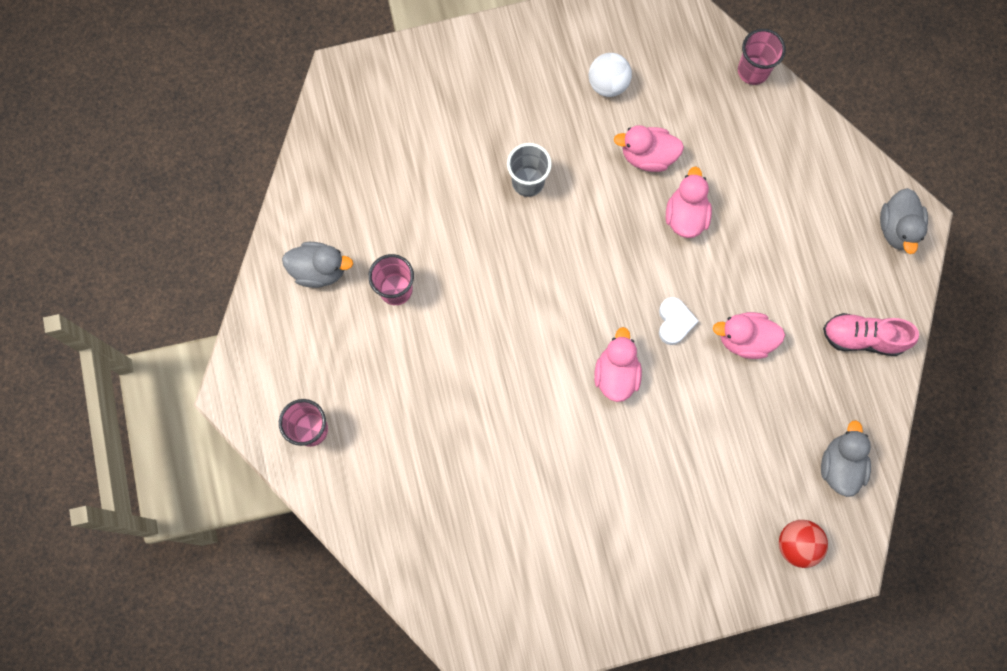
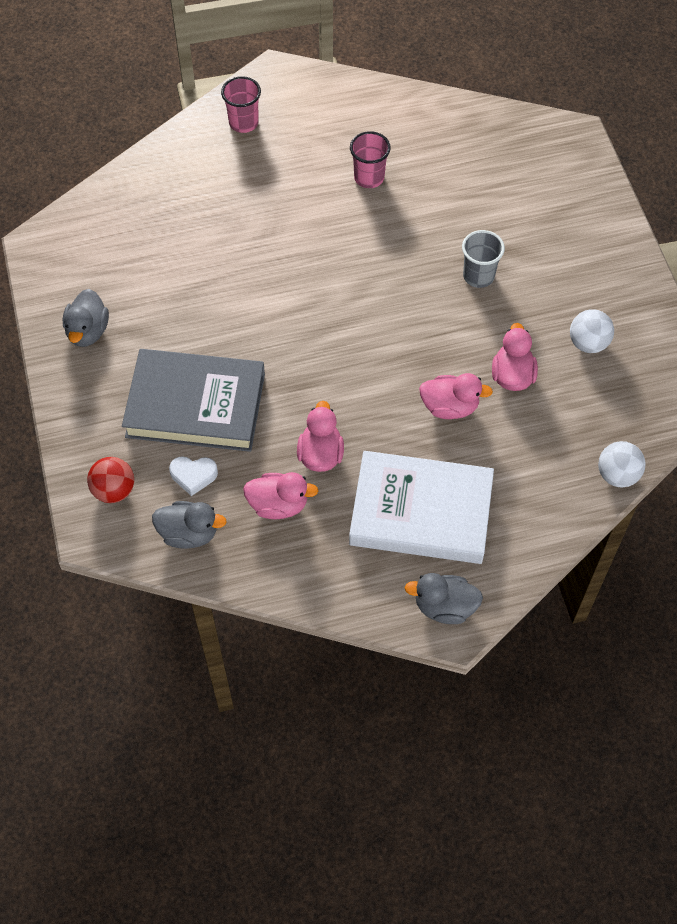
camera: 90 degrees right, 15 degrees down
grey duck [282,242,353,288] -> grey duck moved to [63,289,109,347]
pink duck [594,327,642,402] -> pink duck moved to [243,472,318,519]
white heart [659,297,699,345] -> white heart moved to [169,456,218,496]
pink cup [738,29,786,85] -> white ball [598,441,646,487]
pink shoe [823,313,919,356] -> none
none -> grey book [122,349,265,452]
none -> white book [349,451,494,564]

